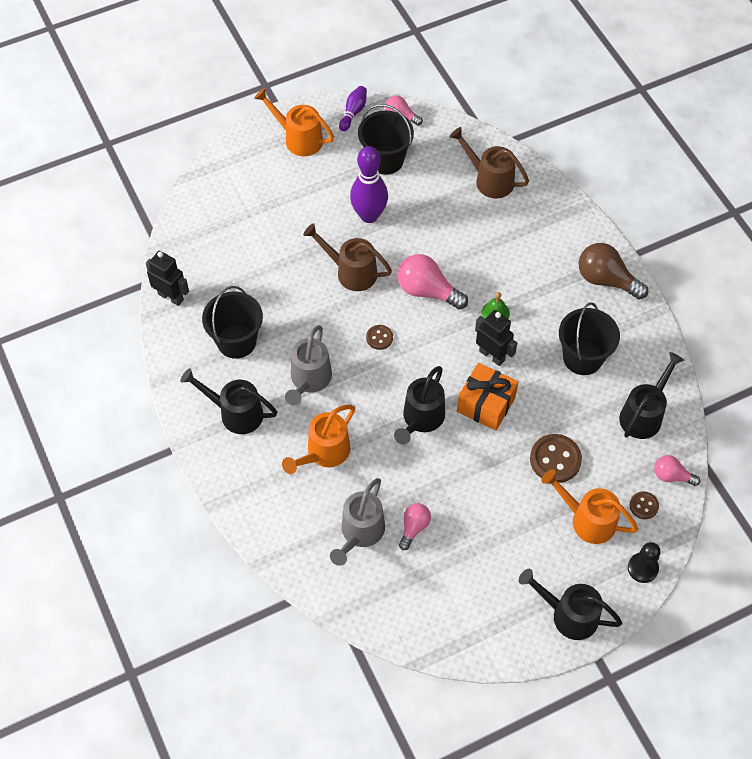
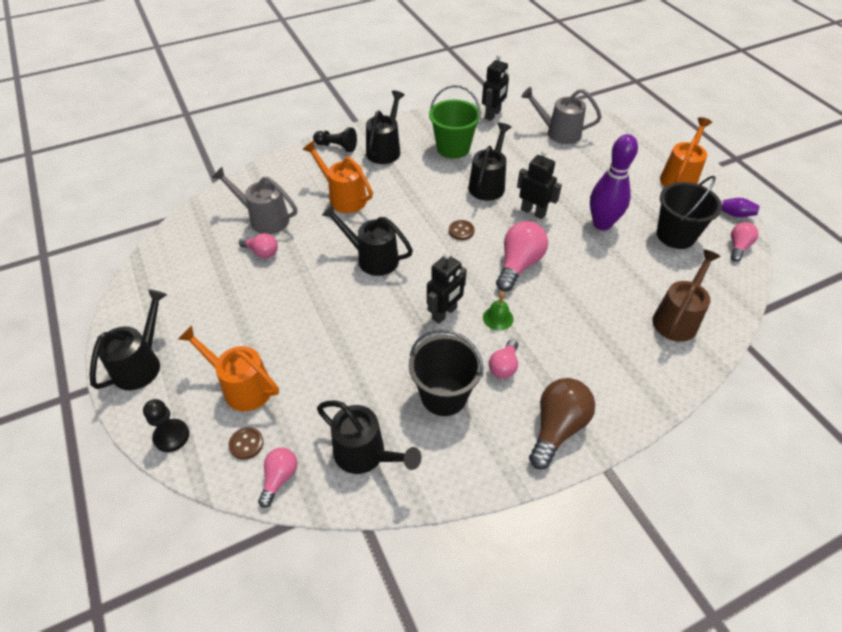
camera: 90 degrees right, 10 degrees down
black bucket [202,286,263,359] -> green bucket [429,85,481,159]
grey watering can [285,325,332,406] -> grey watering can moved to [521,87,602,144]
brown watering can [303,223,392,291] -> black robot [517,150,562,219]
orange gift [457,363,518,431] -> none
brown button [530,434,582,483] -> none
orange watering can [541,469,638,544] -> orange watering can turned 90 degrees counterclockwise [178,325,279,411]
none -> black pawn [313,127,357,152]
none -> black watering can [469,123,511,201]
none -> pink light bulb [489,339,518,379]

